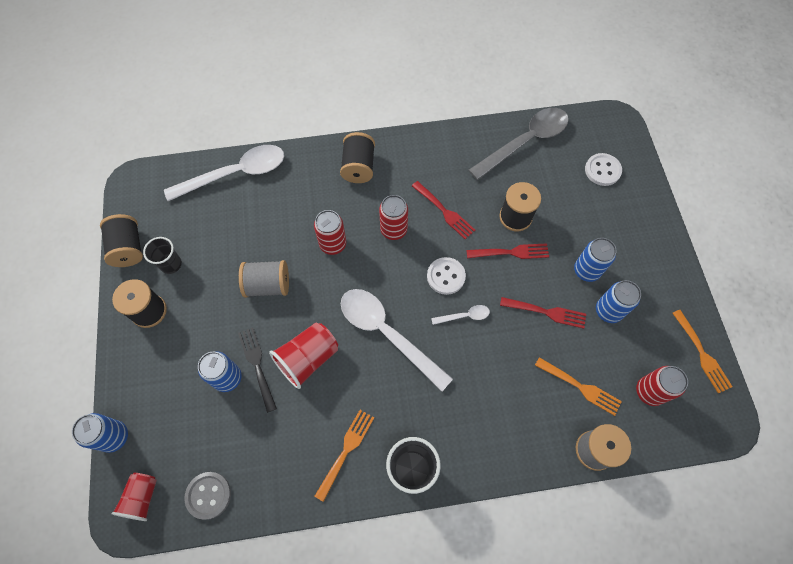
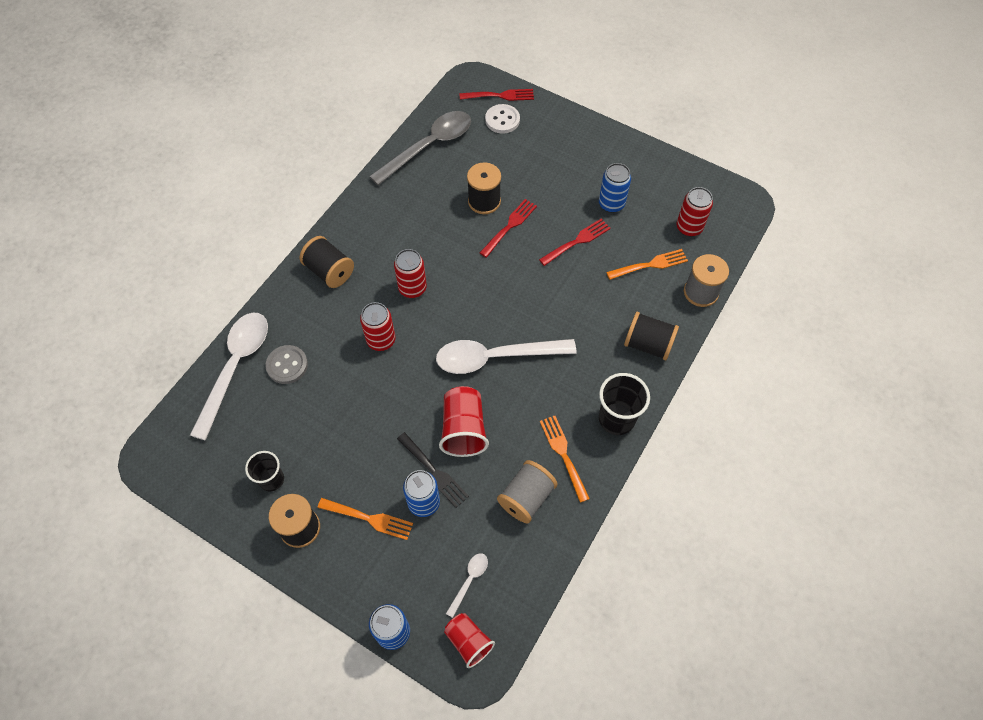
camera: 50 degrees left, 5 degrees down
black spool [100,214,143,267] -> black spool moved to [624,312,679,360]
grey button [184,472,231,520] -> grey button moved to [265,345,308,384]
black fork [238,328,277,413] -> black fork turned 150 degrees counterclockwise [397,432,469,508]
grey spool [239,260,289,298] -> grey spool moved to [497,460,558,523]
red fork [412,181,475,239] -> red fork moved to [460,89,534,101]
white button [427,257,466,295] -> none
white spoon [431,305,490,325] -> white spoon moved to [446,553,488,618]
grey spoon [469,108,569,180] -> grey spoon turned 45 degrees clockwise [369,111,471,185]
blue can [574,238,616,282] -> none
orange fork [672,310,733,393] -> orange fork moved to [317,498,413,540]

